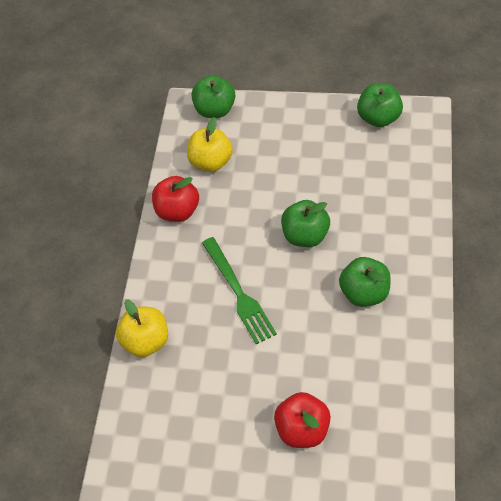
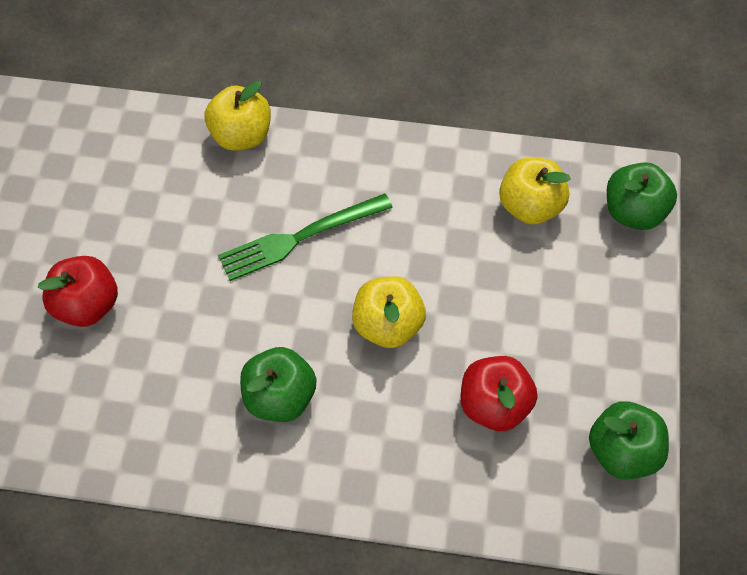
camera: 85 degrees right, 5 degrees up
red apple [152,176,199,222] -> red apple moved to [461,356,537,431]
green apple [281,200,330,247] -> yellow apple [352,276,426,348]

